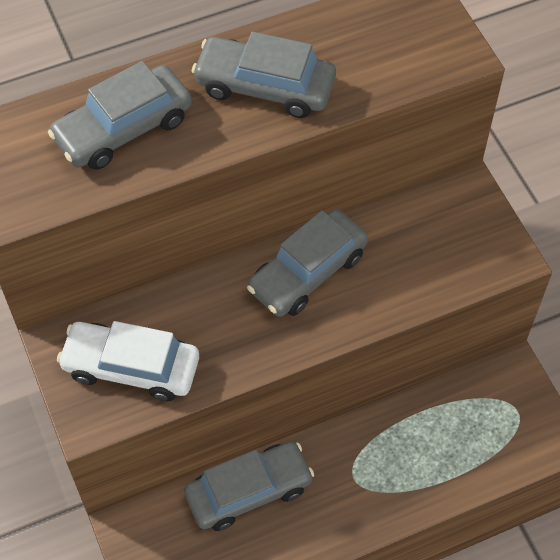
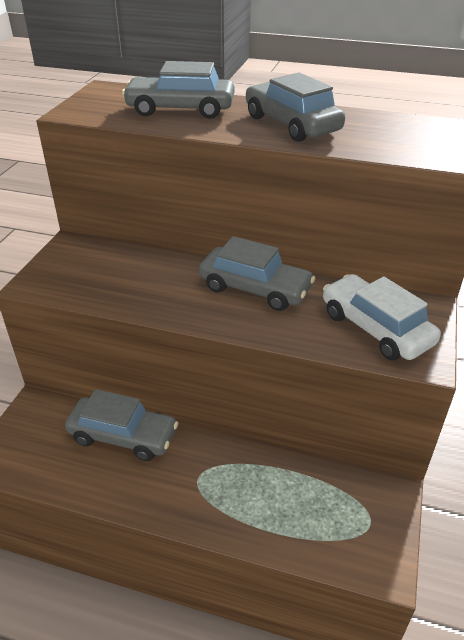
camera: 40 degrees right, 20 degrees down
white car [57,321,199,401] -> white car moved to [323,274,441,360]
grey car [247,209,368,317] -> grey car turned 150 degrees counterclockwise [199,236,315,311]

